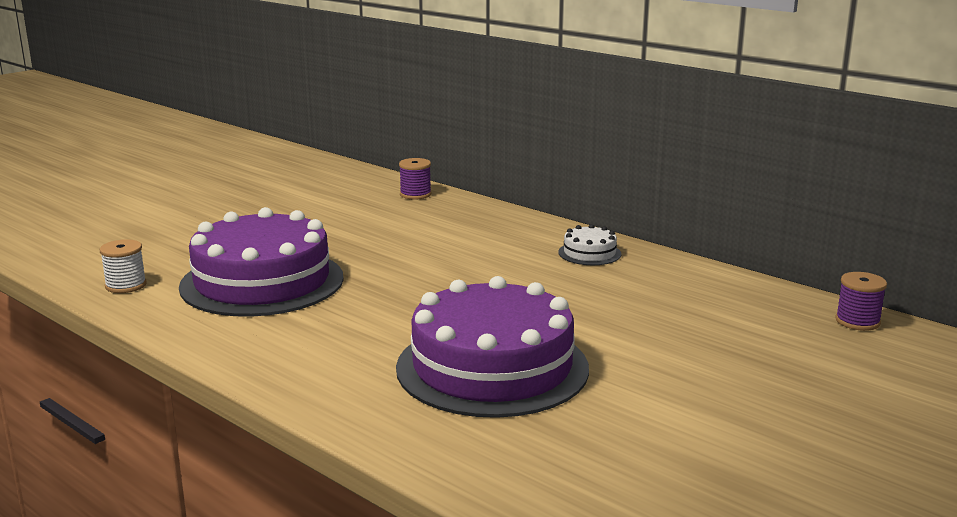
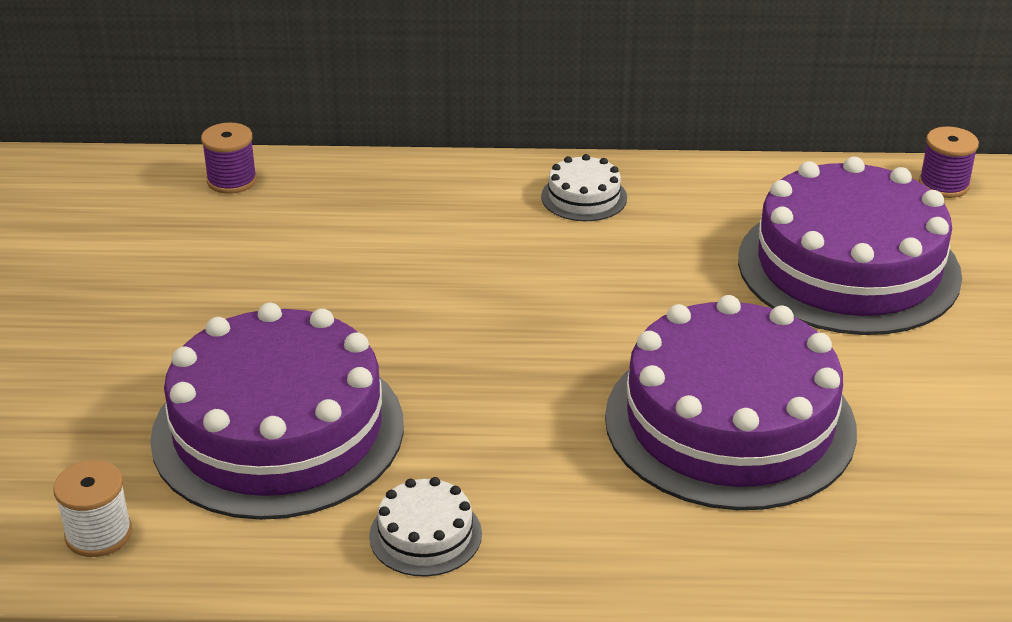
camera: 40 degrees left, 15 degrees up
none -> white cake [369,477,482,577]
none -> purple cake [738,157,962,335]

